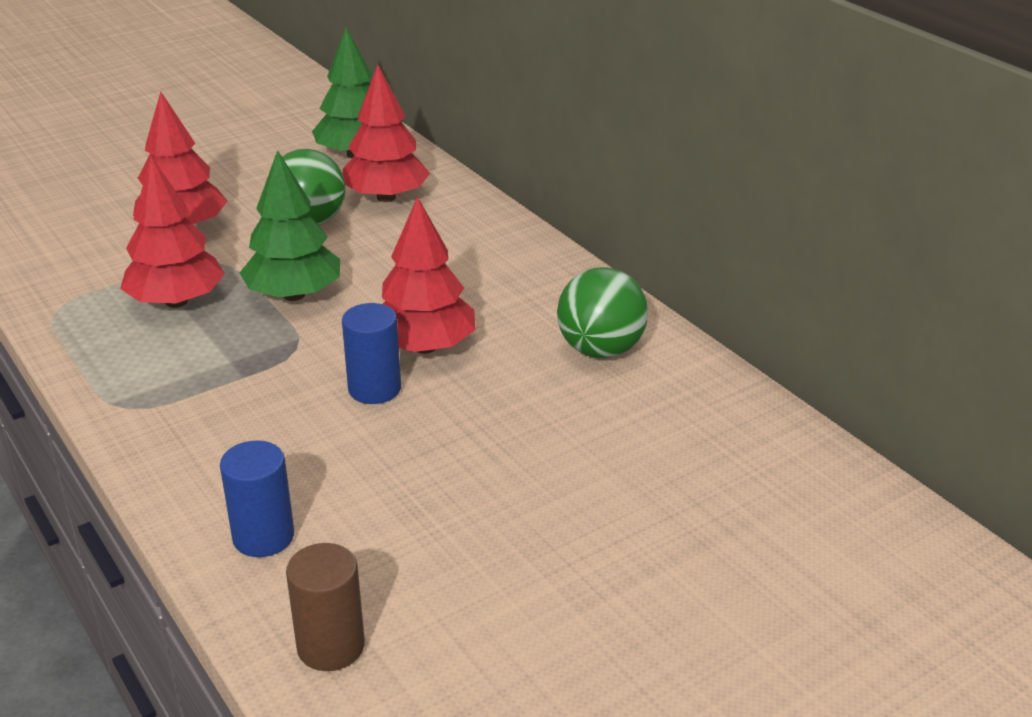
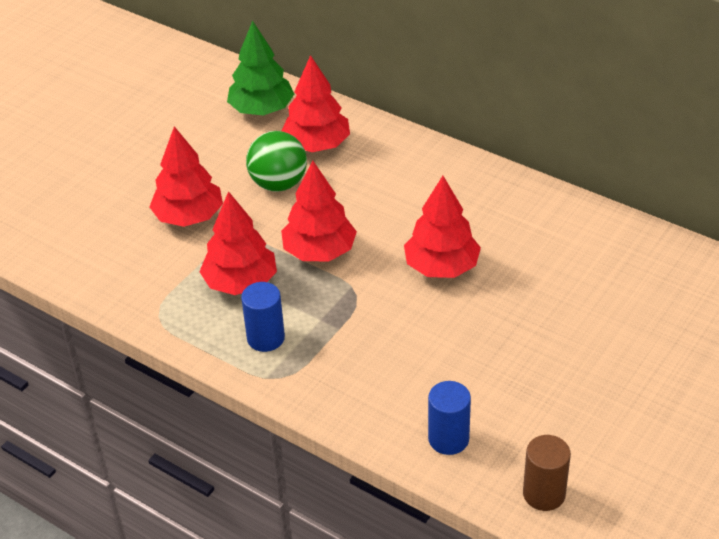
camera: 20 degrees left, 10 degrees up
green tree [240,150,340,301] -> red tree [281,161,357,261]
blue cylinder [342,303,401,404] -> blue cylinder moved to [241,282,285,352]
green ball [557,267,648,358] -> none

